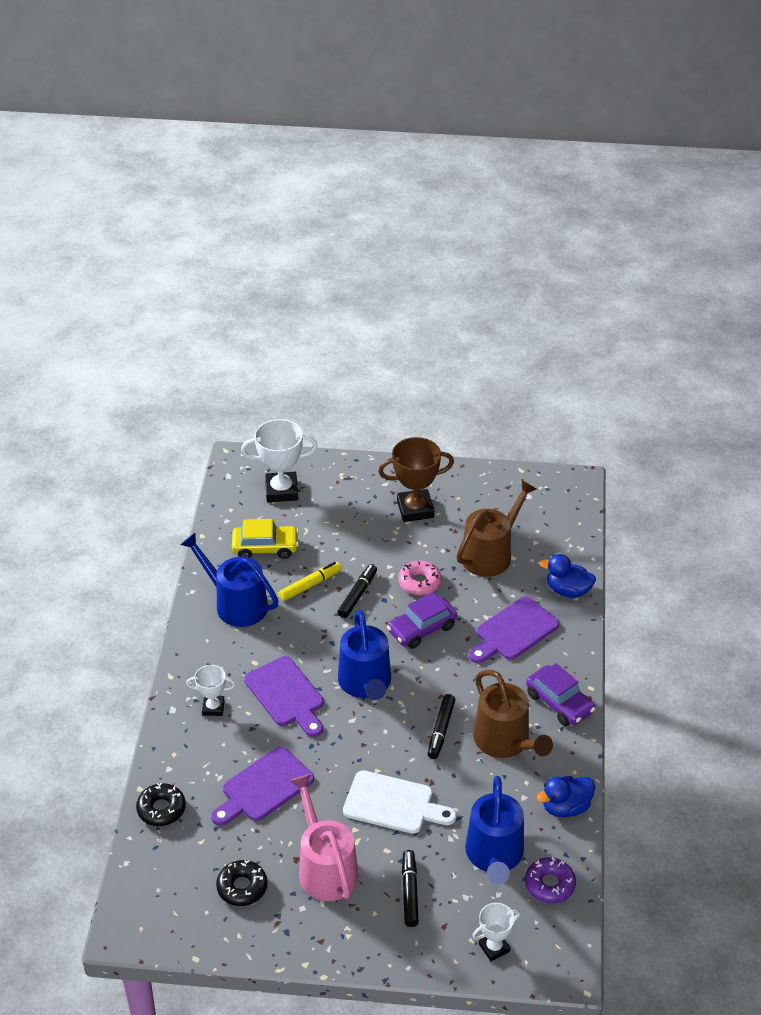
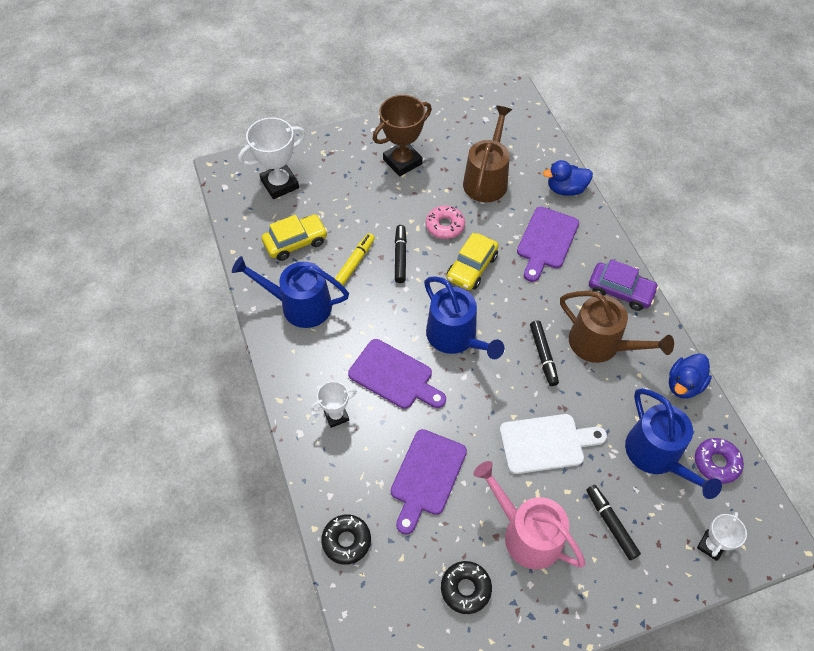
camera: 25 degrees left, 15 degrees up
purple car [387,592,457,649] -> yellow car [447,233,499,290]

